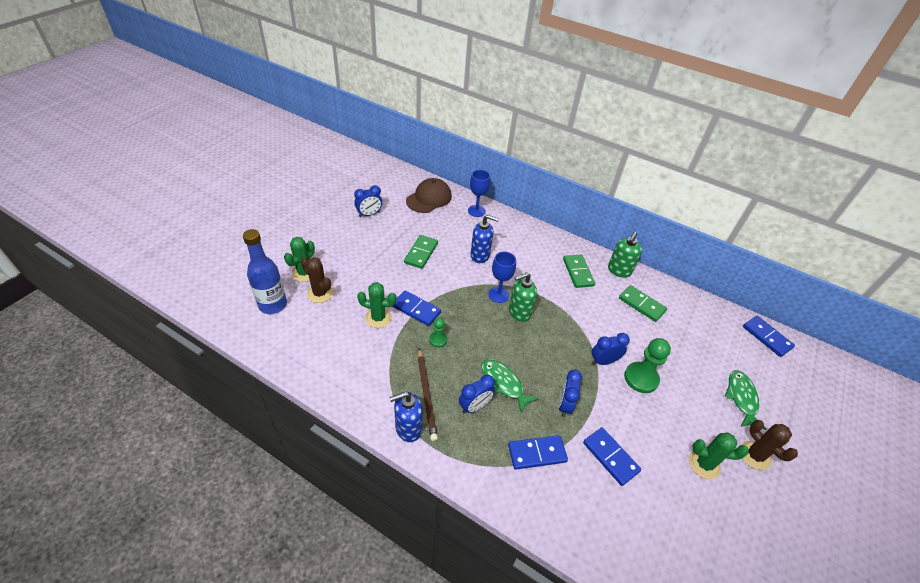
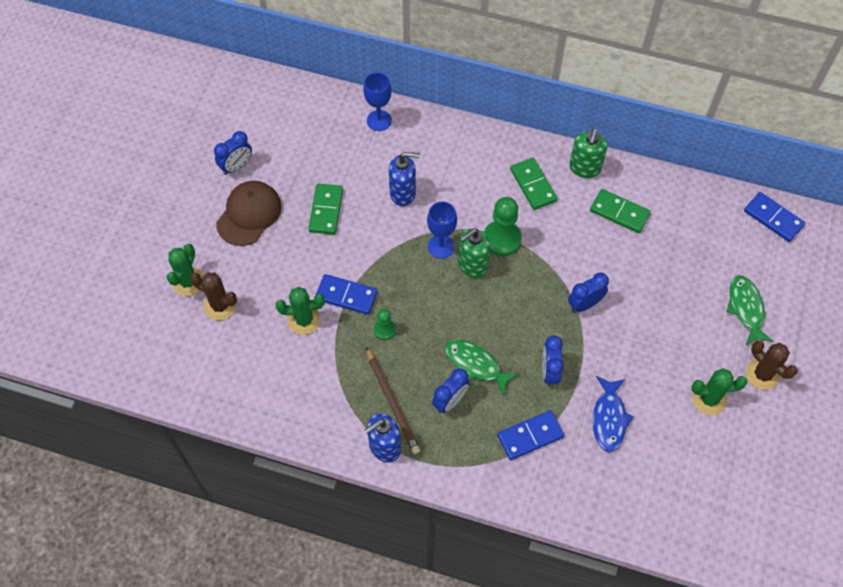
camera: 10 degrees left, 15 degrees up
blue bottle [243,229,287,314] -> none
brown cap [406,178,452,213] -> brown cap moved to [216,181,282,246]
blue domino [583,427,641,486] -> blue fish [593,376,634,452]
green pawn [624,338,671,393] -> green pawn moved to [484,197,522,256]

